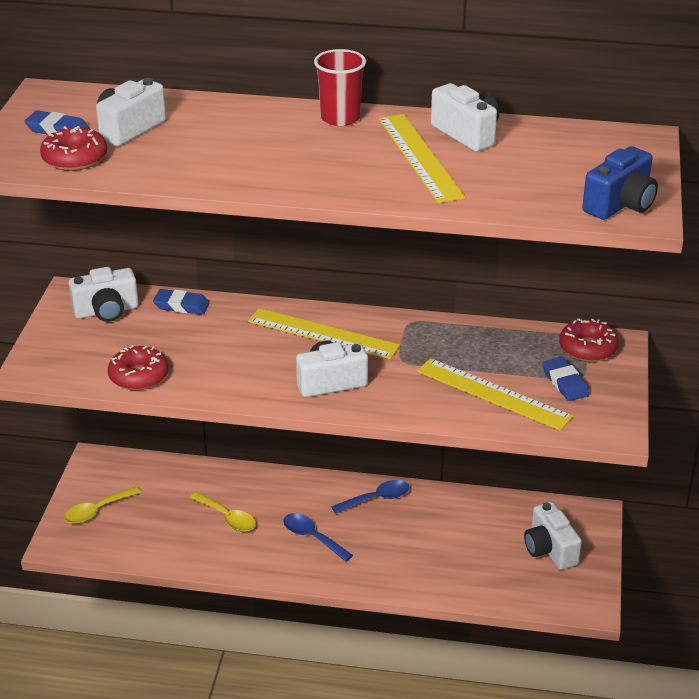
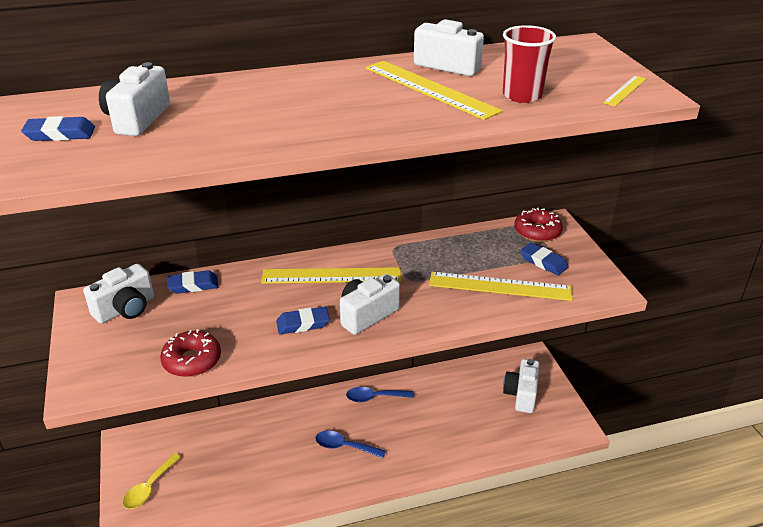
camera: 25 degrees left, 0 degrees up
red donut [40,126,107,171] -> none
yellow spoon [190,492,256,532] -> none
red cup [314,49,366,126] -> red cup moved to [503,25,556,103]
blue spoon [331,480,409,514] -> blue spoon turned 135 degrees counterclockwise [346,387,414,402]
white camera [524,502,582,570] -> white camera turned 60 degrees clockwise [503,359,539,413]
blue camera [582,146,658,220] -> yellow ruler [603,76,647,106]
none -> blue eraser [276,307,330,334]

